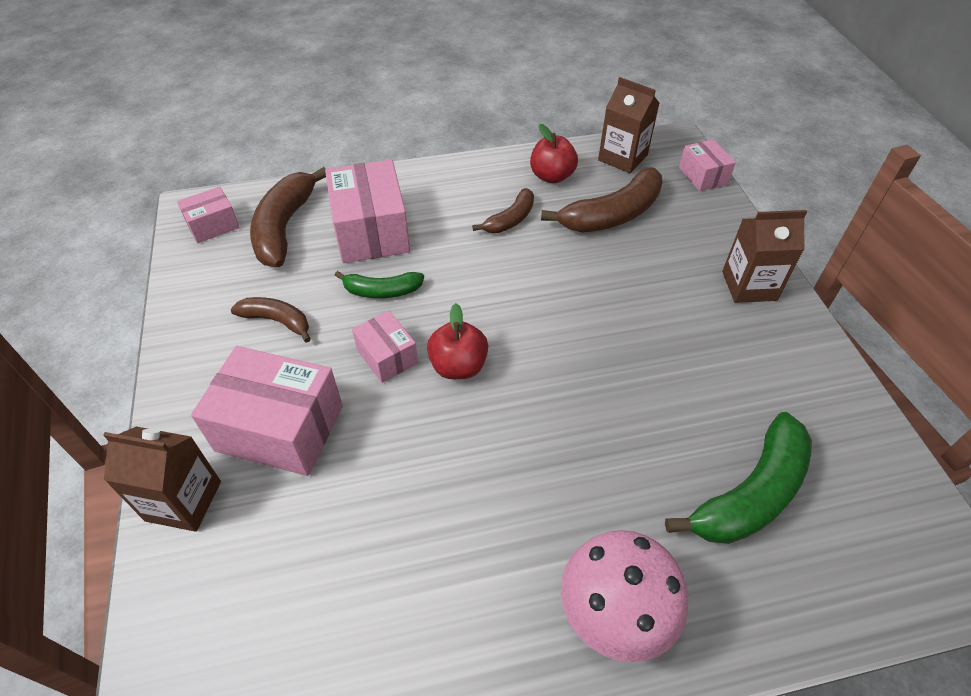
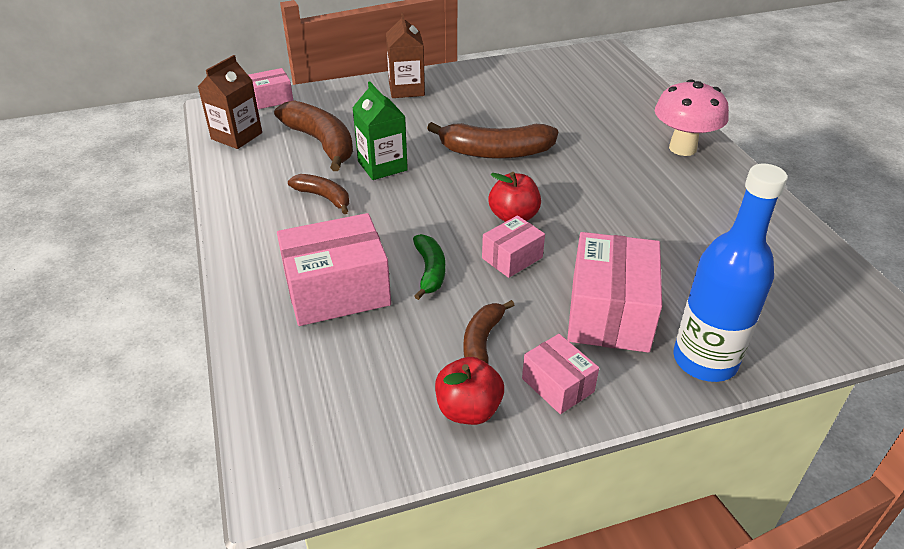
camera: 95 degrees left, 10 degrees down
brown carton [103,427,221,532] -> blue bottle [673,164,788,382]
pink box [177,186,240,243] -> pink box moved to [522,334,599,414]
brown banana [250,167,326,267] -> brown banana moved to [427,122,559,159]
red apple [530,124,578,184] -> red apple moved to [435,357,504,425]
green banana [665,412,812,544] -> none
none -> green carton [352,81,408,180]

